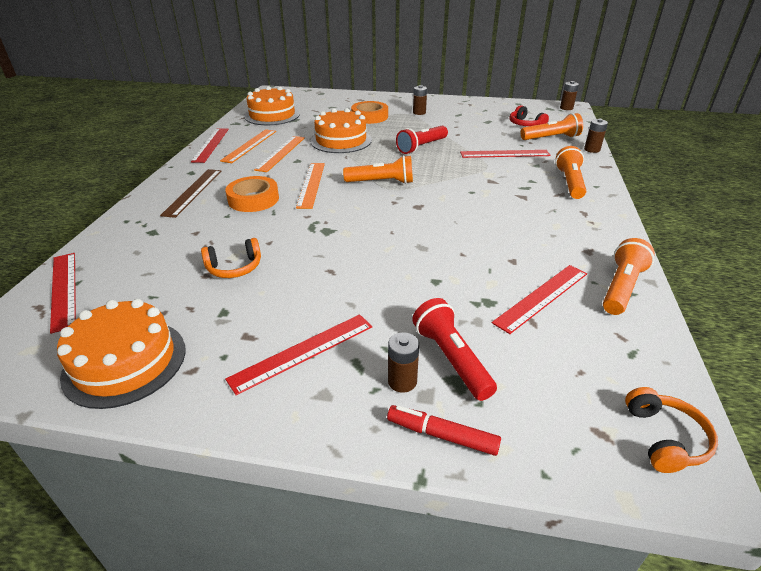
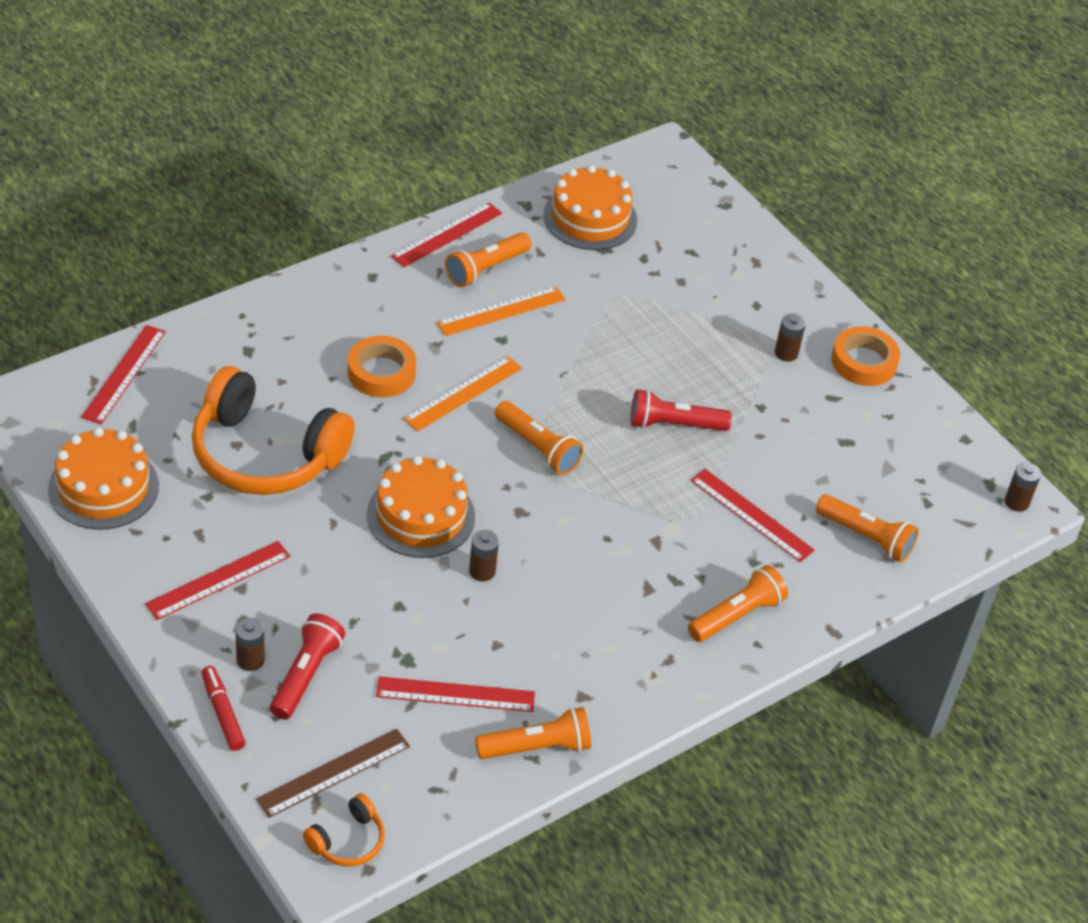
camera: 40 degrees right, 10 degrees up
brown ruler [160,169,221,218] -> brown ruler moved to [256,729,410,818]
orange headphones [201,238,261,278] -> orange headphones [192,366,355,495], size x2.29
orange ruler [220,129,276,163] -> orange flashlight [445,232,532,287]
red ruler [225,314,372,395] -> red ruler turned 45 degrees counterclockwise [145,541,290,620]
orange cake [311,108,372,153] -> orange cake moved to [367,456,475,558]
orange tape [351,101,388,124] -> orange tape moved to [831,326,900,386]
red headphones [509,105,549,126] -> none
brown battery [584,119,608,153] -> brown battery moved to [469,530,499,581]

